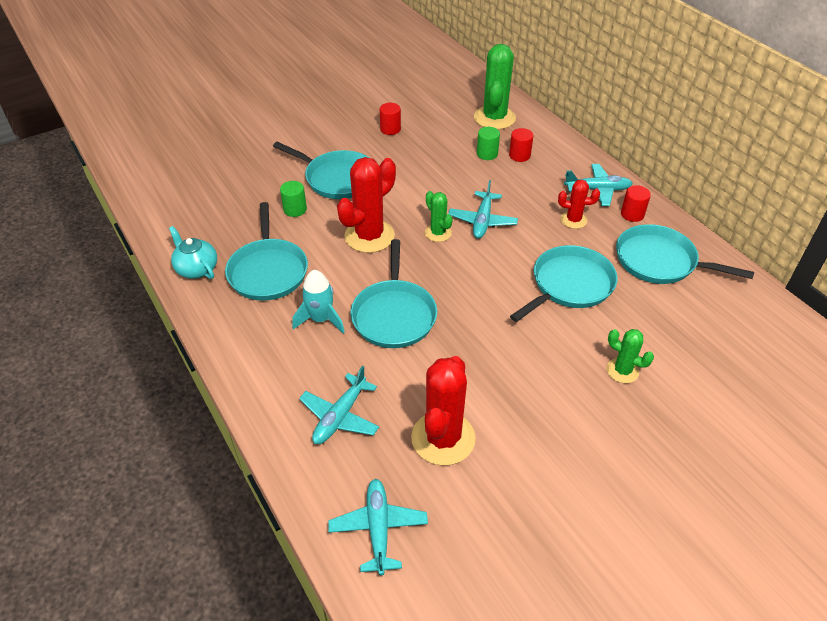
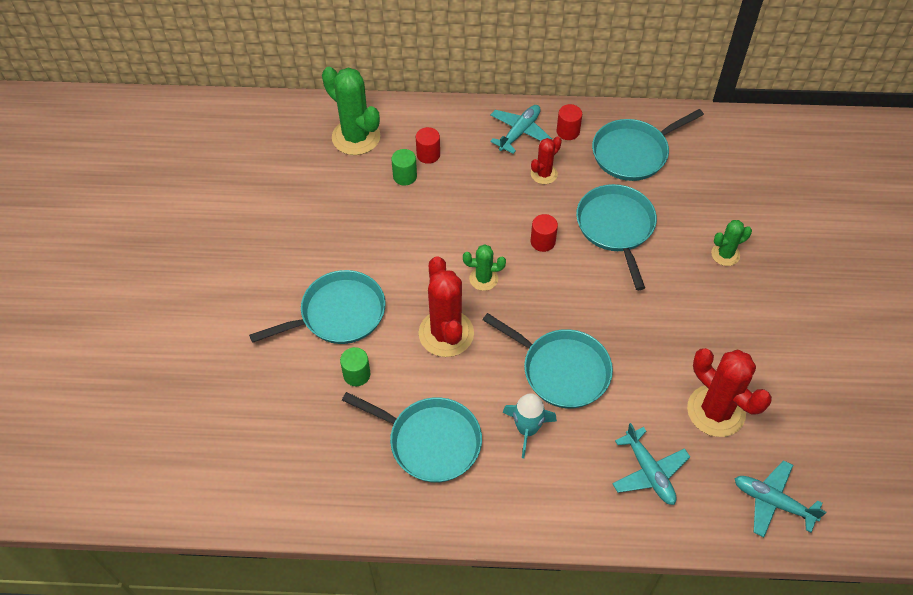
camera: 55 degrees left, 10 degrees up
turquoise teapot [169,226,217,279] -> none
red cylinder [380,103,401,135] -> red cylinder moved to [531,214,558,252]
turquoise plane [448,180,518,238] -> none

